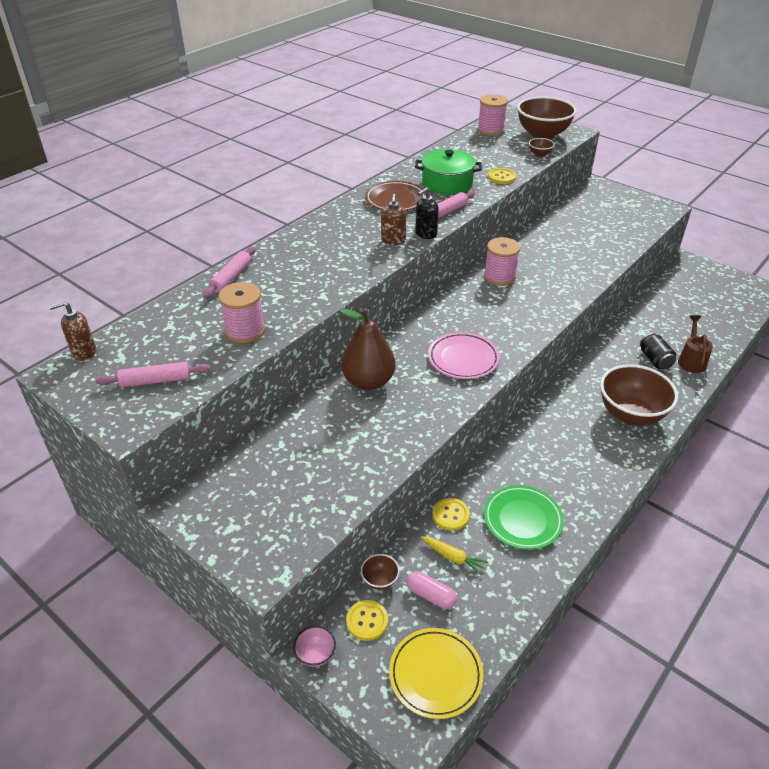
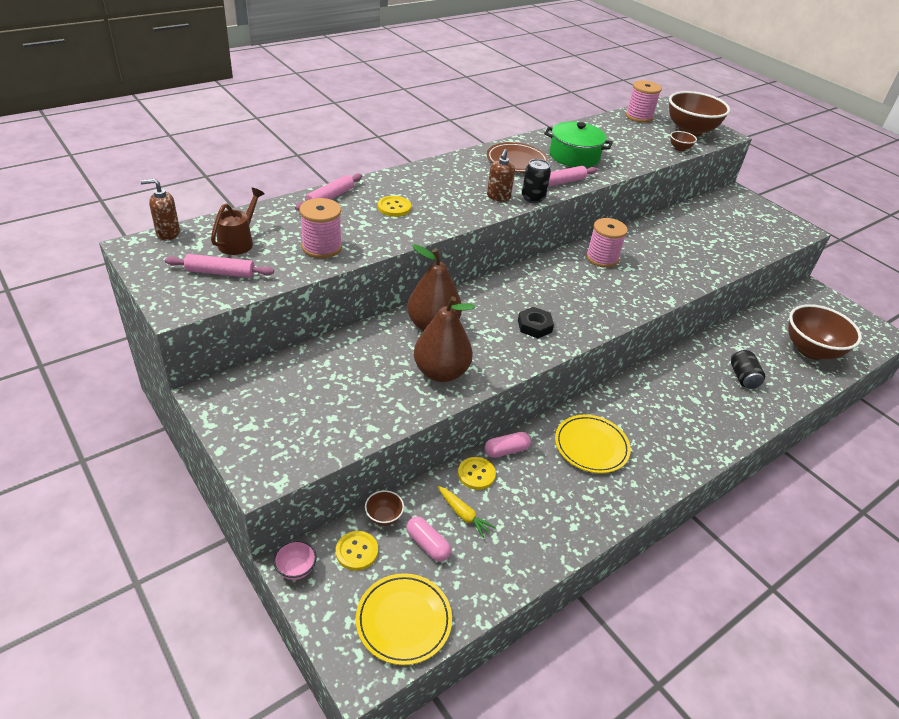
camera: 10 degrees right, 0 degrees up
black soap dispenser [415,187,439,239] -> black can [522,159,551,203]
pink plate [428,332,500,379] -> black nut [518,307,554,338]
green plate [484,485,564,550] -> none
yellow button [488,168,516,184] -> yellow button moved to [378,196,411,217]
brown bowl [600,364,678,426] -> brown bowl moved to [788,304,862,360]
brown watering can [678,315,713,373] -> brown watering can moved to [211,188,265,255]
none -> brown pear [414,296,475,382]
none -> pink capsule [485,432,531,458]
none -> yellow plate [555,415,631,473]

